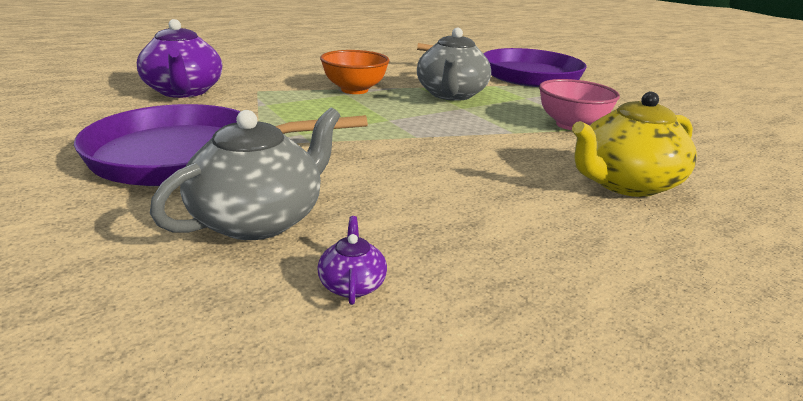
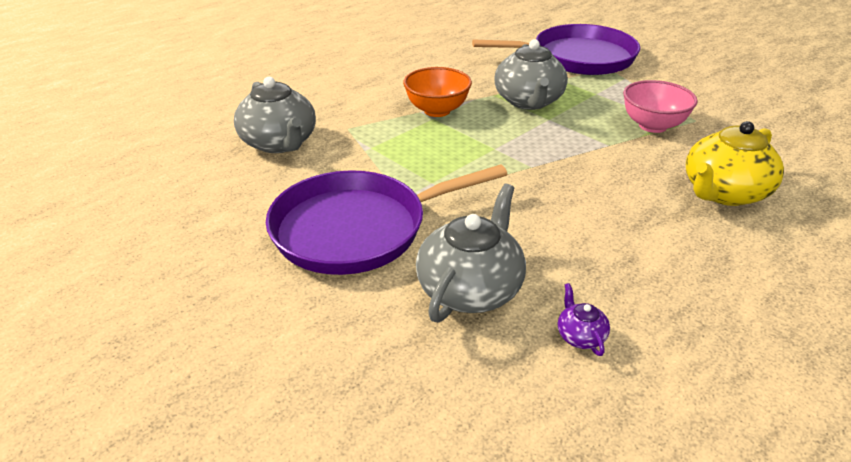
camera: 10 degrees left, 10 degrees up
purple teapot [137,19,222,98] -> grey teapot [234,77,316,153]

